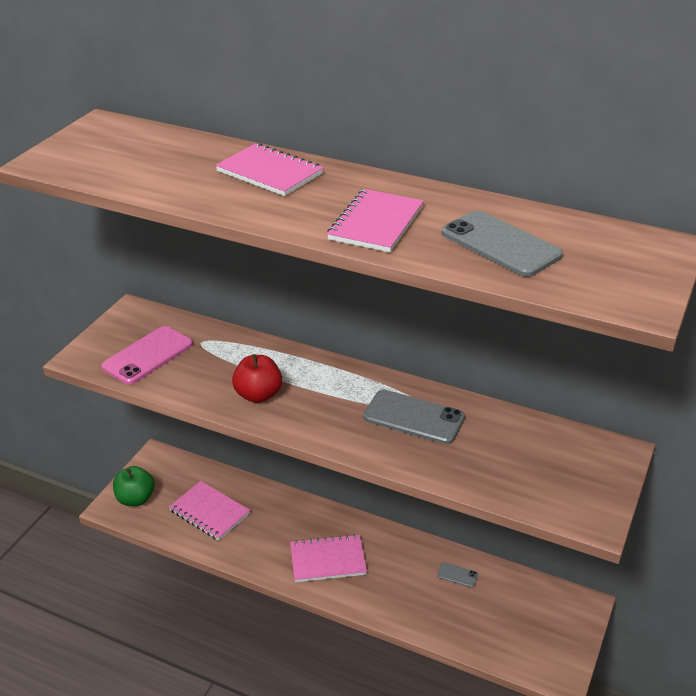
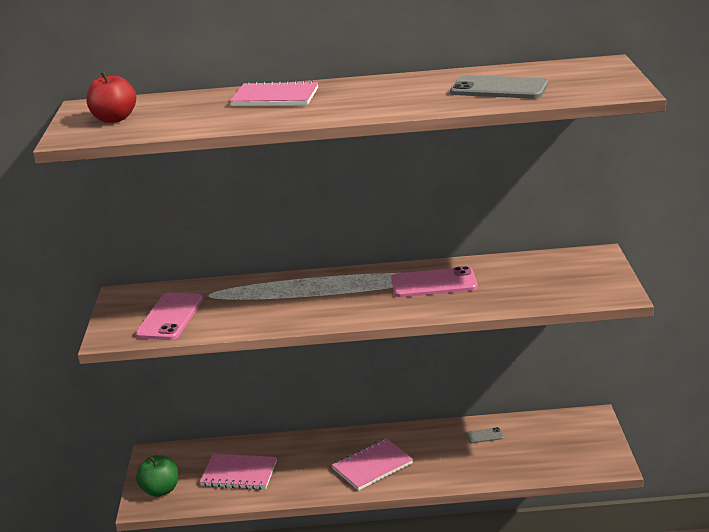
camera: 25 degrees left, 10 degrees down
red apple [232,354,282,403] -> red apple moved to [86,71,136,123]
pink notebook [327,189,424,252] -> none
grey phone [363,389,465,444] -> pink phone [391,266,478,297]

